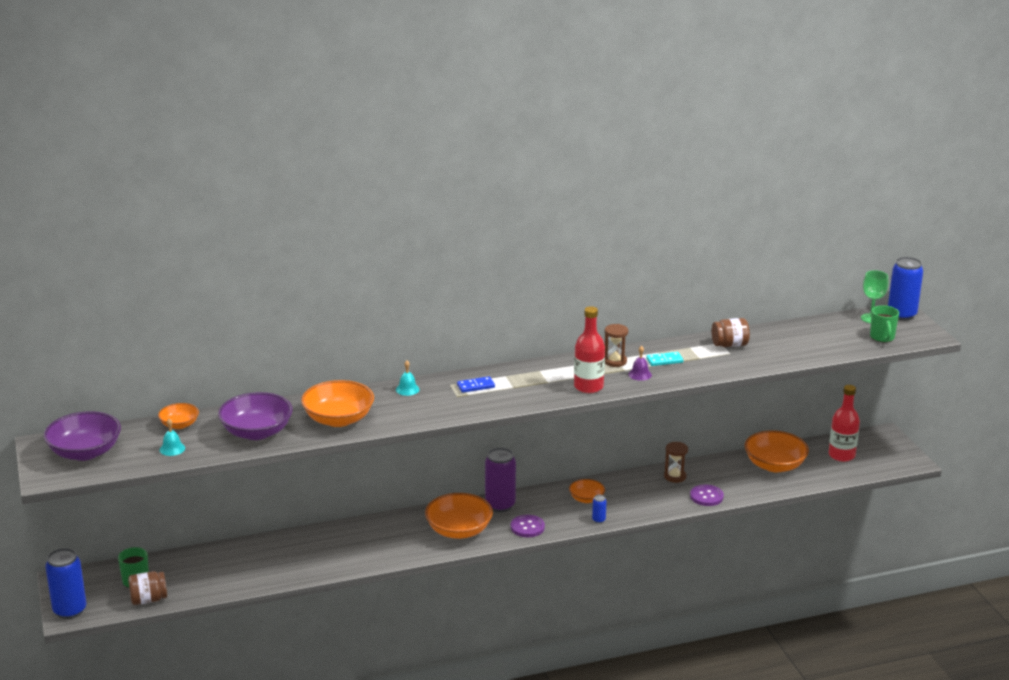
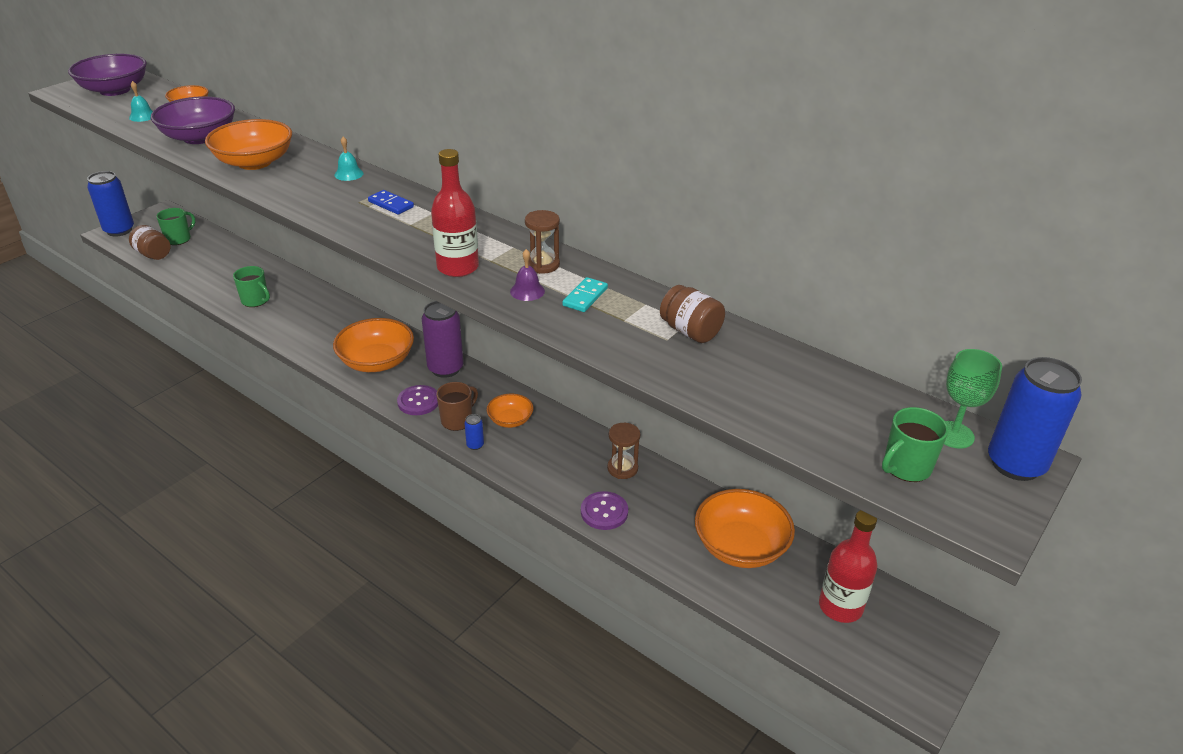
camera: 55 degrees right, 10 degrees up
turquoise domino [646,352,683,366] -> turquoise domino turned 75 degrees clockwise [562,277,608,312]
none -> green mug [233,266,270,307]
none -> brown mug [436,382,478,431]

